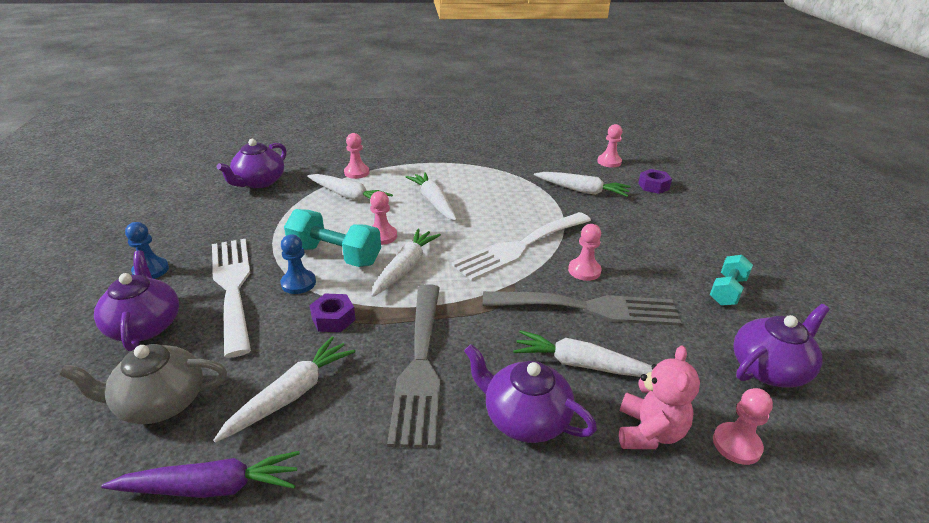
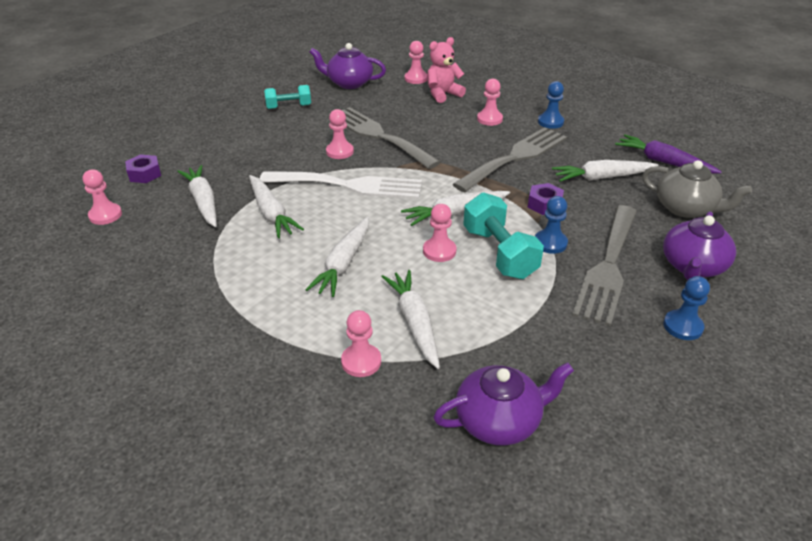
camera: 135 degrees left, 5 degrees up
white fork [212,239,251,358] -> grey fork [572,205,637,327]
purple teapot [464,344,597,443] -> pink pawn [477,79,503,126]
white carrot [513,330,653,377] -> white carrot moved to [249,175,304,238]
none -> blue pawn [538,81,564,129]

